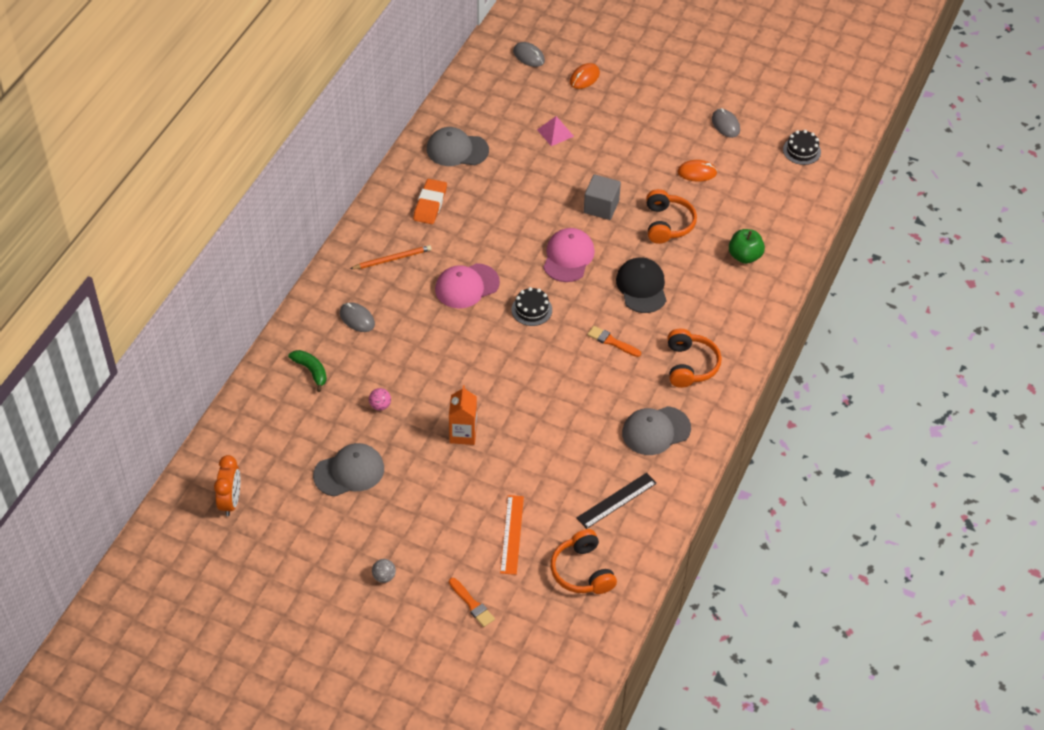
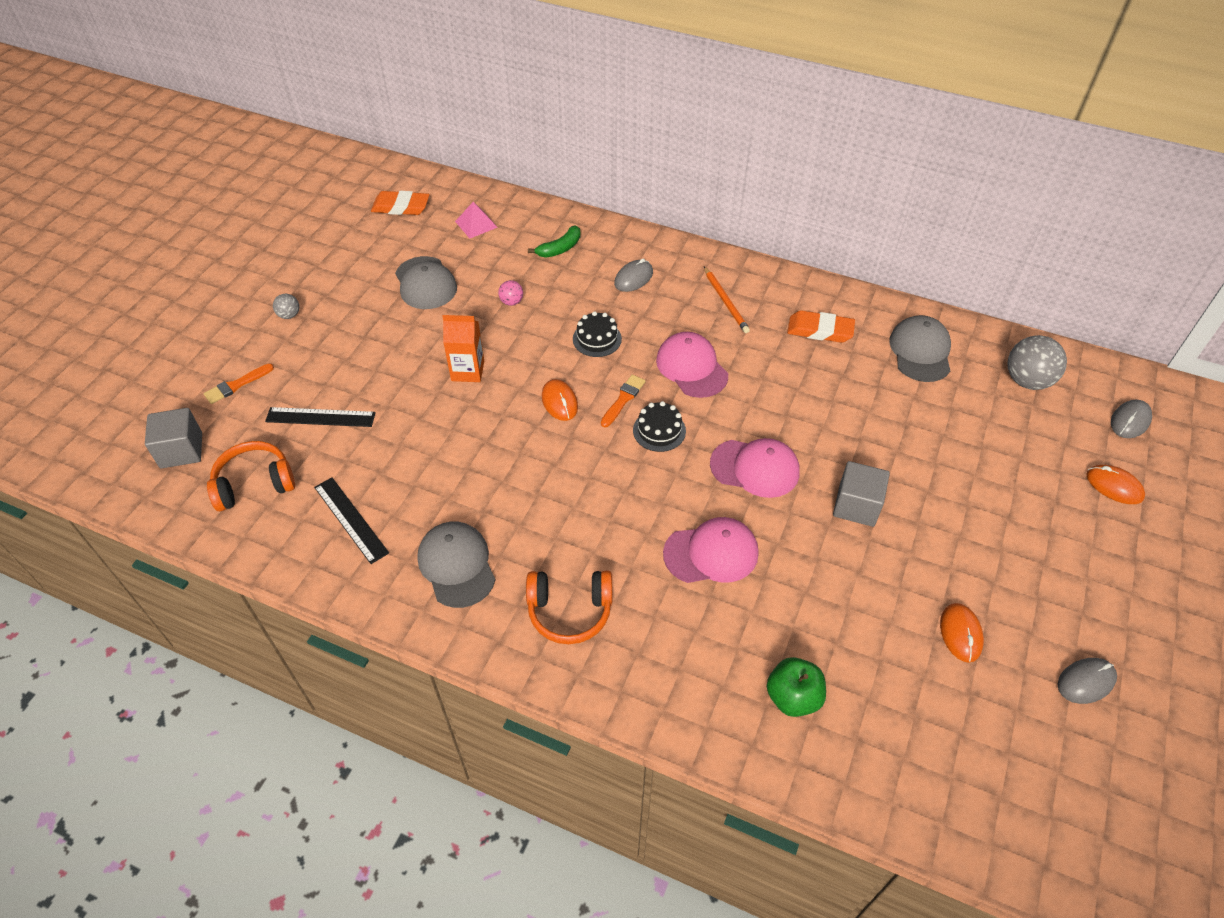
camera: 90 degrees right, 0 degrees up
orange clock [214,455,240,516] -> orange eraser [371,191,430,215]
orange ruler [500,495,524,575] -> black ruler [265,407,376,427]
pink pyramid [537,116,574,146] -> pink pyramid moved to [455,202,498,239]
orange brush [587,326,641,357] -> orange brush moved to [601,375,646,427]
black cap [616,257,666,313] -> pink cap [663,517,759,583]
orange headphones [646,189,697,244] -> none
black cake [783,130,821,165] -> black cake moved to [573,311,622,357]
none -> grey cube [145,408,202,468]
none -> orange mouse [542,379,578,421]
none -> grey ball [1008,335,1067,390]

